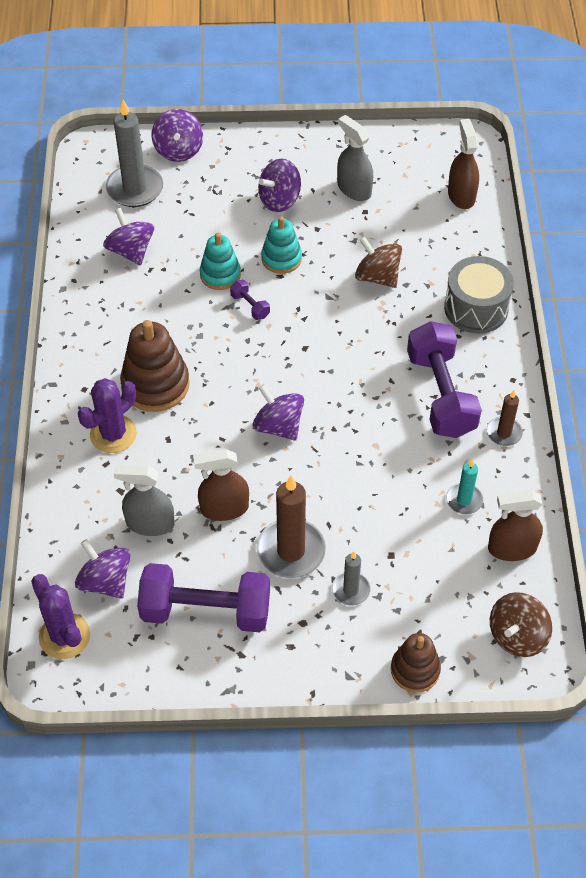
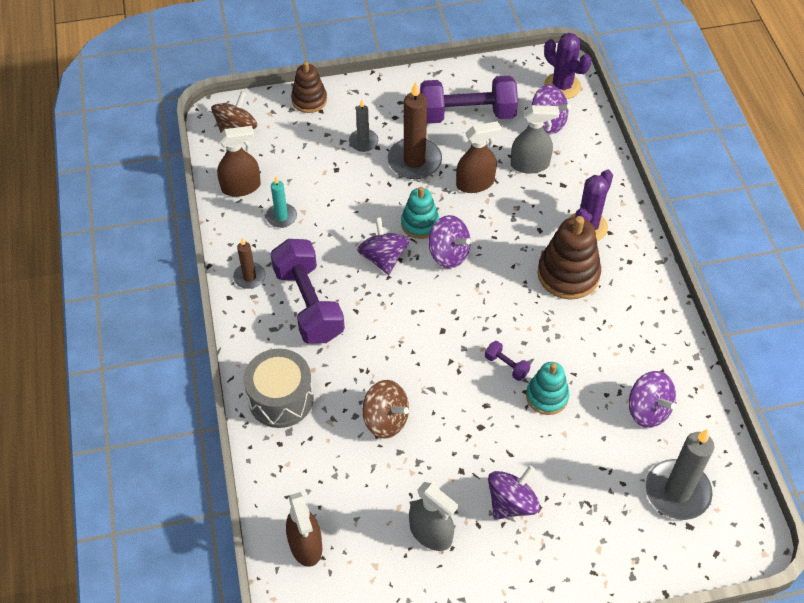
camera: 170 degrees right, 0 degrees up
purple spinning top [151,109,203,162] -> purple spinning top moved to [357,217,409,275]
turquoise stacking toy [261,216,302,274] -> turquoise stacking toy moved to [401,187,440,239]

